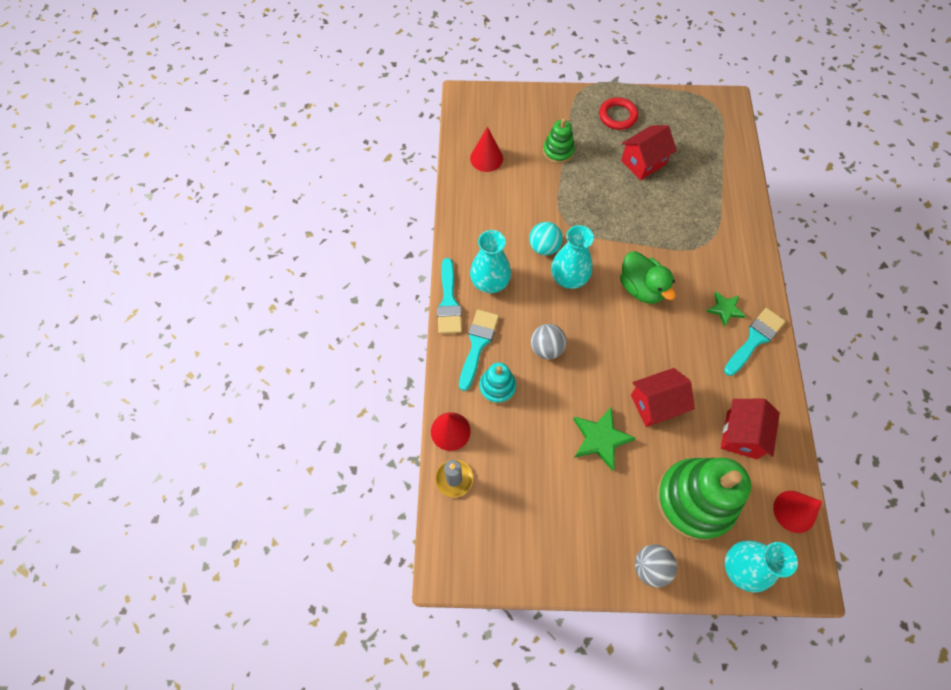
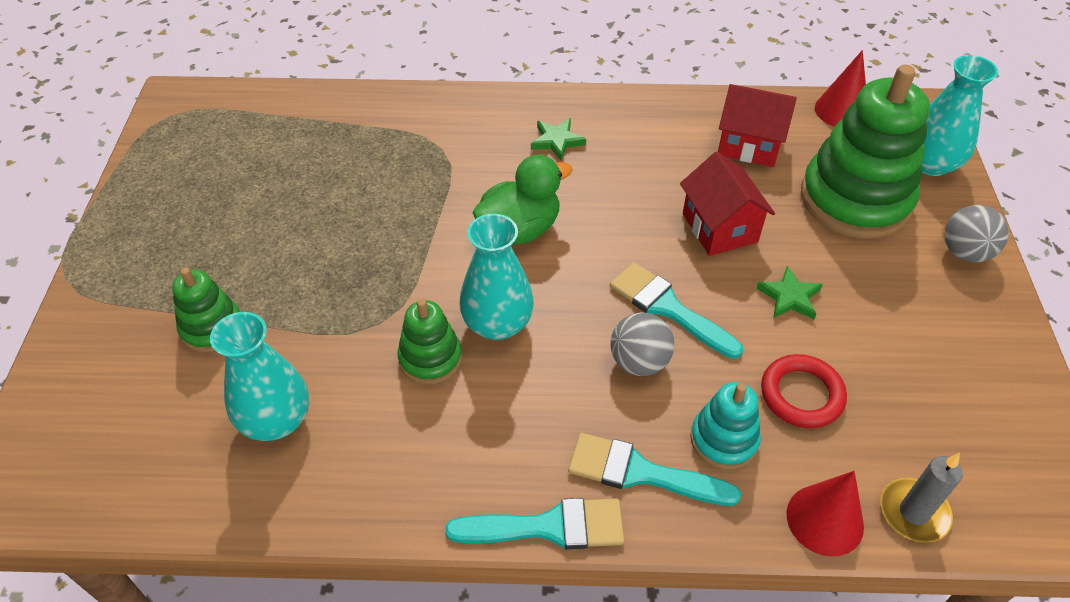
camera: 90 degrees left, 15 degrees down
red cone [470,127,503,172] -> none
turquoise vase [470,230,511,293] -> turquoise vase moved to [210,312,309,441]
turquoise ball [529,222,563,255] -> green stacking toy [397,299,462,384]
green star [573,407,636,471] -> green star [756,266,823,319], size x0.64
red ring [599,97,638,130] -> red ring moved to [761,354,847,428]
red house [621,125,677,180] -> none
turquoise brush [724,308,785,376] -> turquoise brush moved to [610,262,743,359]

